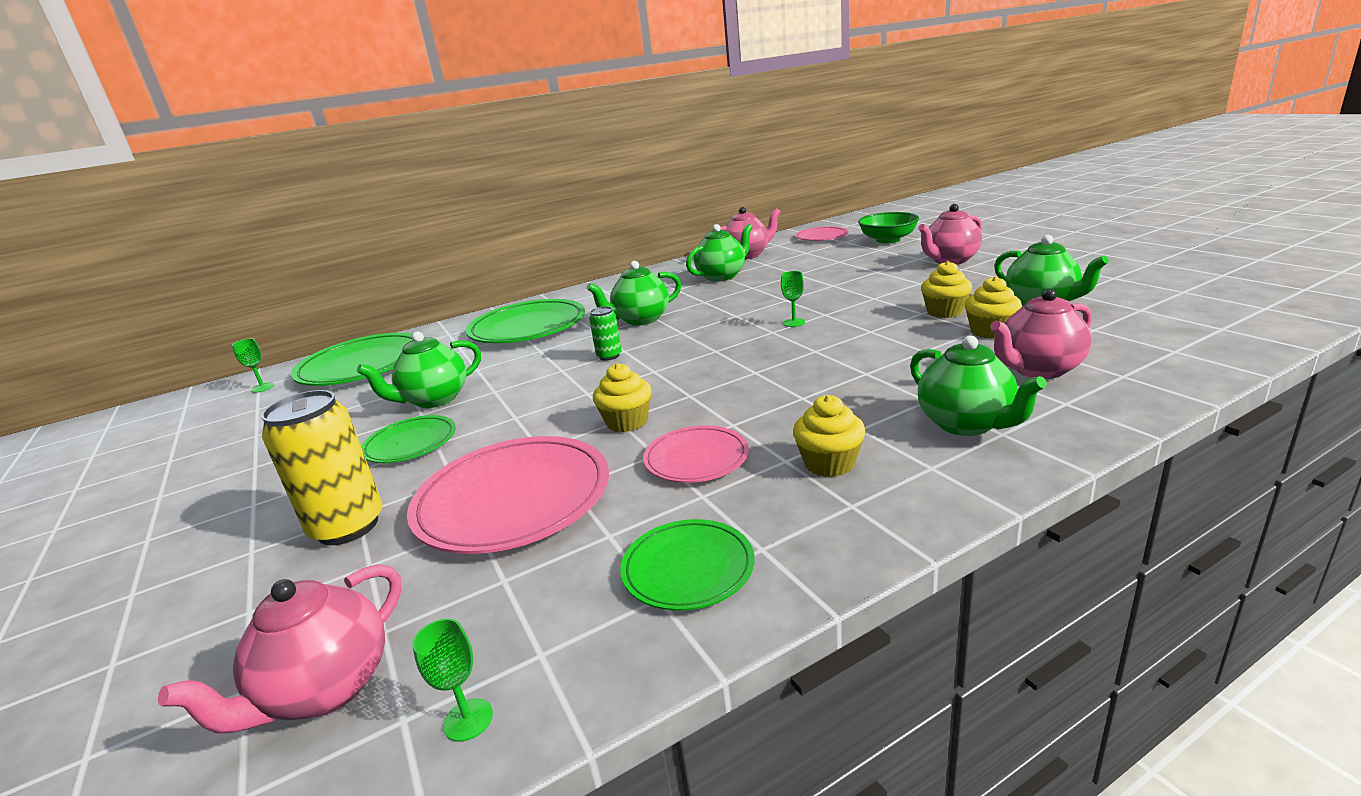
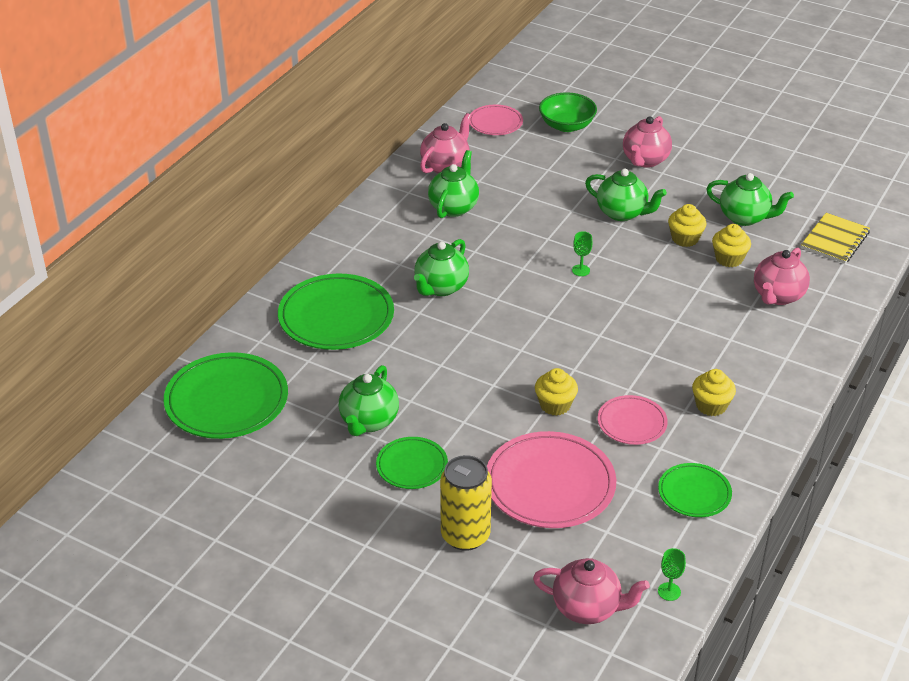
camera: 35 degrees left, 15 degrees up
pink teapot [158,564,402,733] -> pink teapot turned 75 degrees counterclockwise [533,558,650,624]
green goblet [232,338,274,393] -> none
green can [589,306,622,361] -> none
green teapot [910,335,1047,436] -> green teapot moved to [585,169,667,221]
none -> yellow notebook [801,213,870,264]

